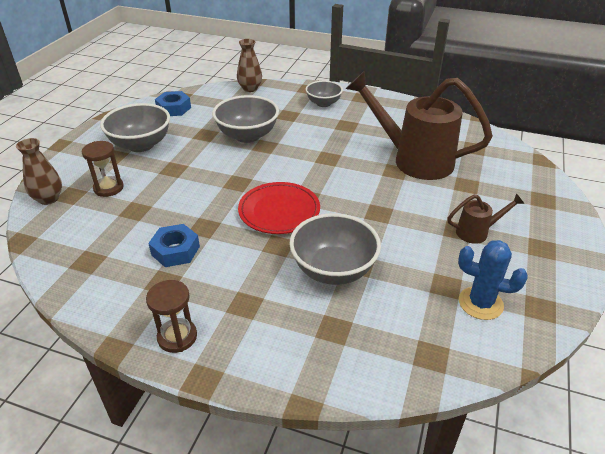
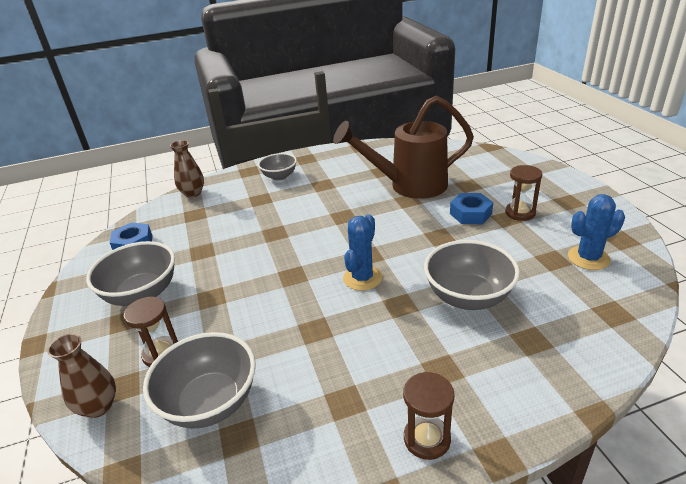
camera: 35 degrees left, 5 degrees down
blue nut [148,224,200,267] -> blue nut moved to [450,193,493,224]
grey bowl [212,95,279,143] -> grey bowl moved to [143,332,256,429]
red plate [238,182,320,234] -> blue cactus [343,214,382,291]
brown watering can [448,193,525,244] -> brown hourglass [505,165,542,221]

